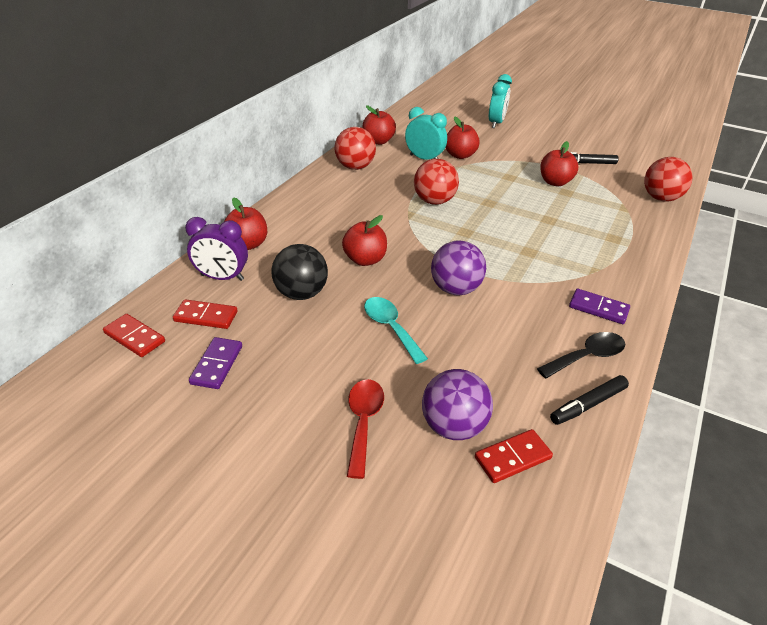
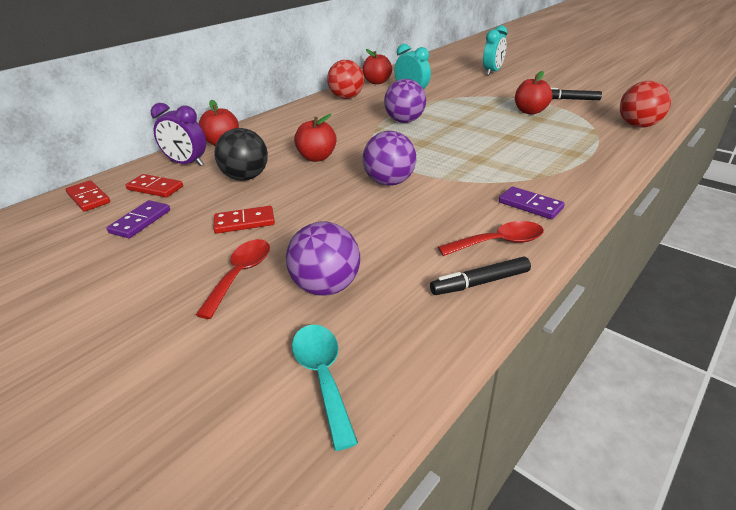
camera: 15 degrees right, 5 degrees down
turquoise spoon [364,297,428,364] -> turquoise spoon moved to [292,325,358,451]
red ball [414,159,459,205] -> purple ball [384,79,426,123]
red apple [445,116,480,159] -> none
red domino [475,429,553,483] -> red domino moved to [214,206,275,234]
black spoon [537,332,625,379] -> red spoon [438,221,544,256]

